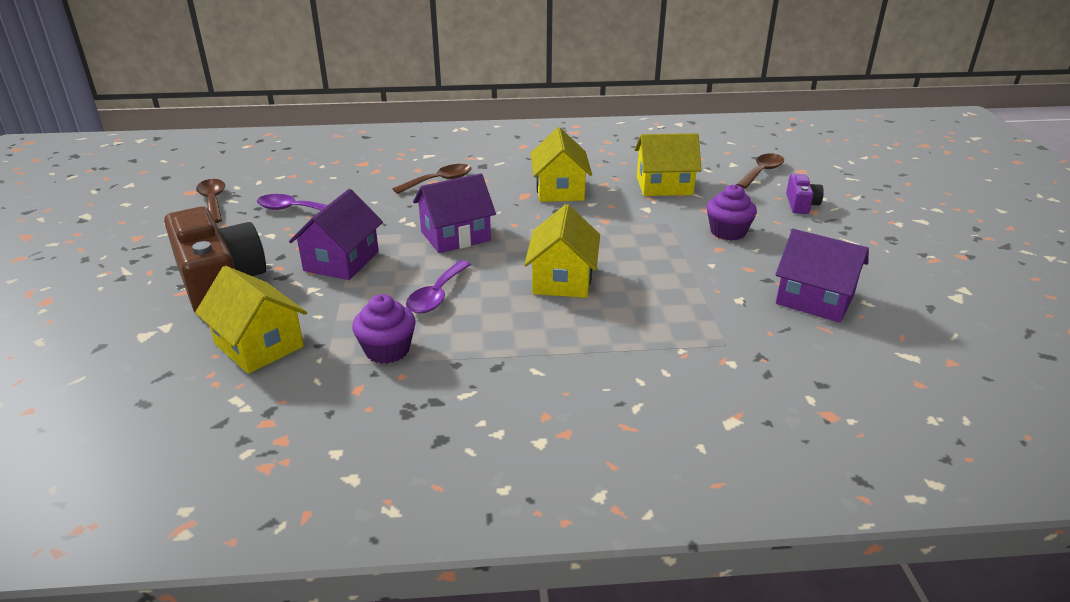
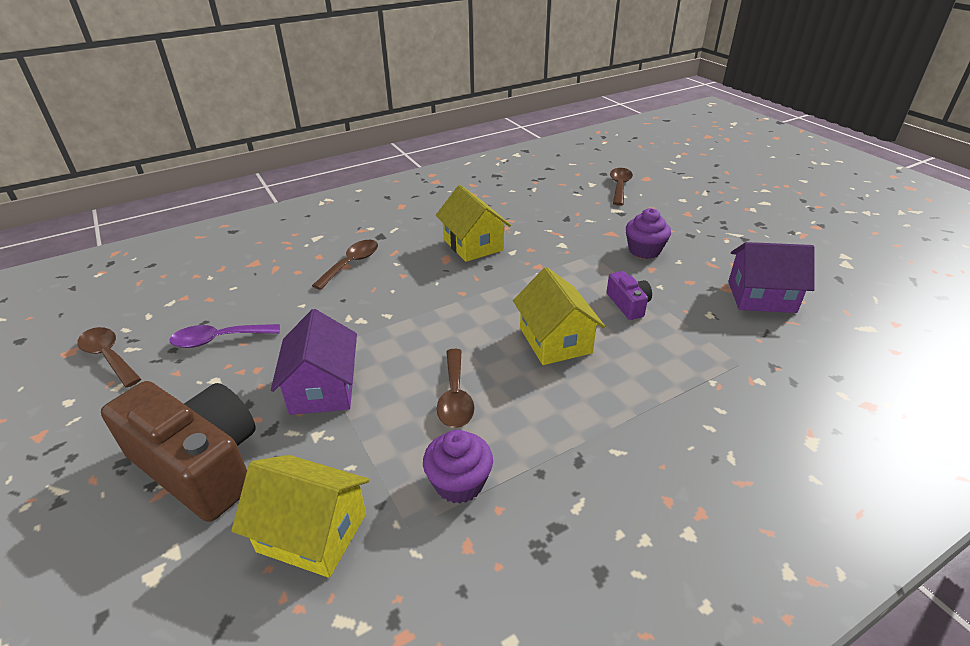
camera: 25 degrees left, 5 degrees up
purple spoon [406,260,471,314] -> brown spoon [437,349,474,428]
purple house [413,173,496,253] -> none
yellow house [635,133,702,196] -> none
purple camera [786,174,824,214] -> purple camera moved to [607,271,652,320]

